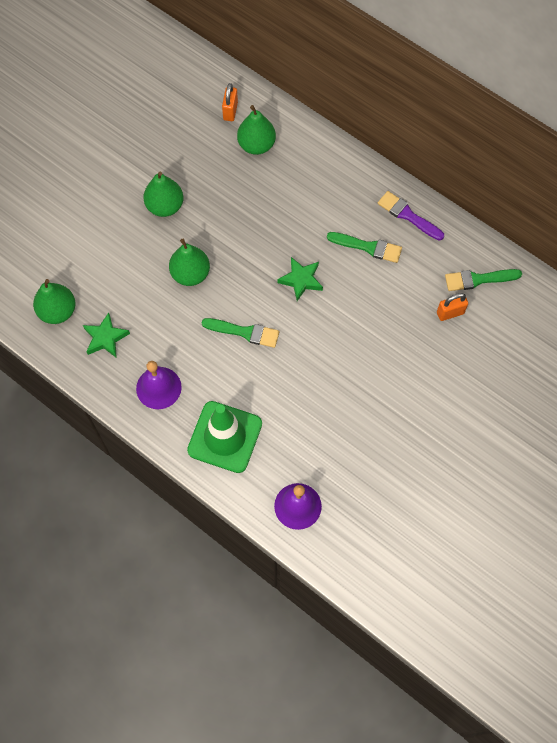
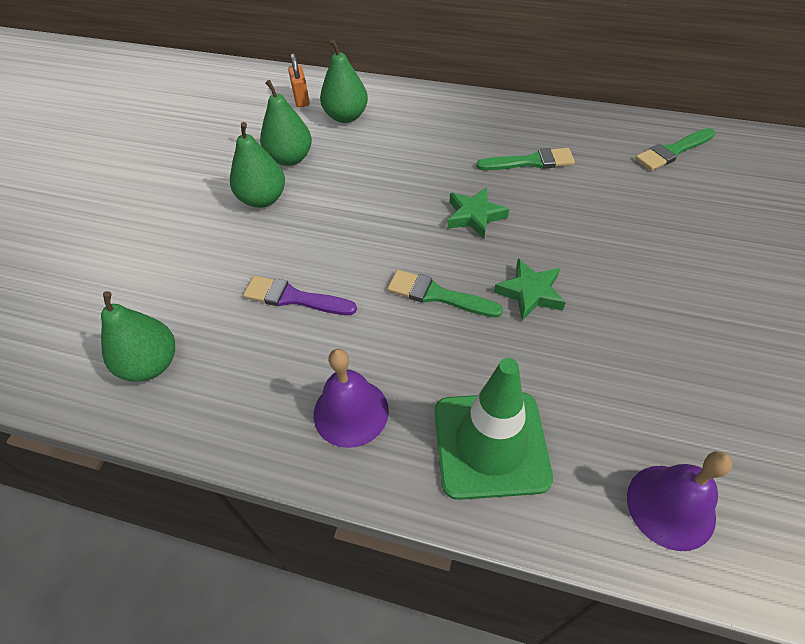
camera: 20 degrees left, 15 degrees down
green star [83,313,130,358] -> green star moved to [494,259,566,321]
green pear [169,239,210,286] -> green pear moved to [260,80,312,166]
green brush [202,318,279,348] -> green brush turned 150 degrees counterclockwise [387,270,503,318]
purple brush [378,191,444,241] -> purple brush moved to [243,276,357,315]
orange padlock [437,293,468,321] -> none

